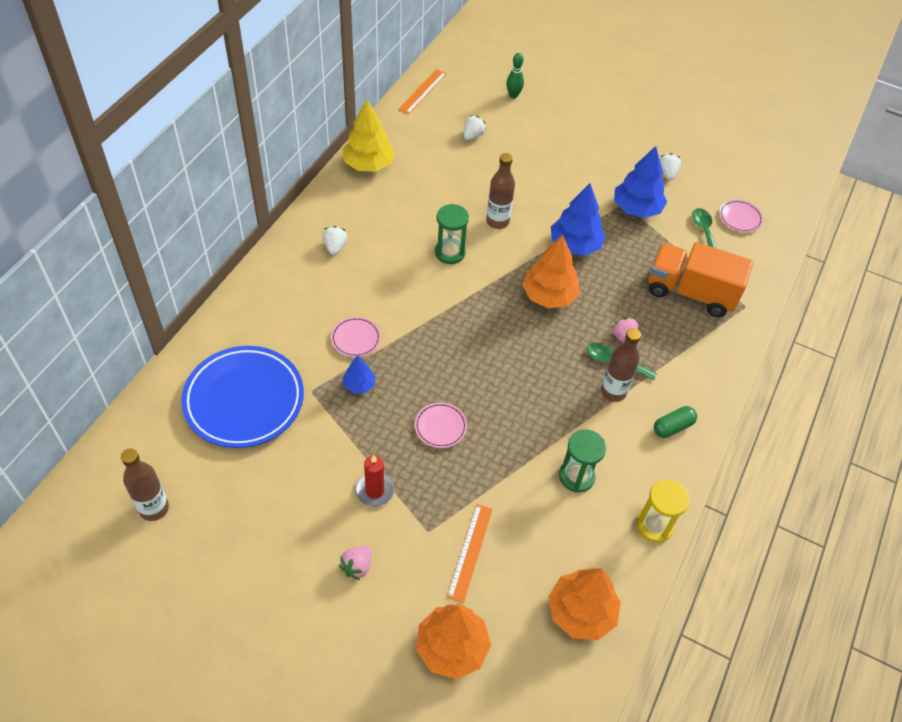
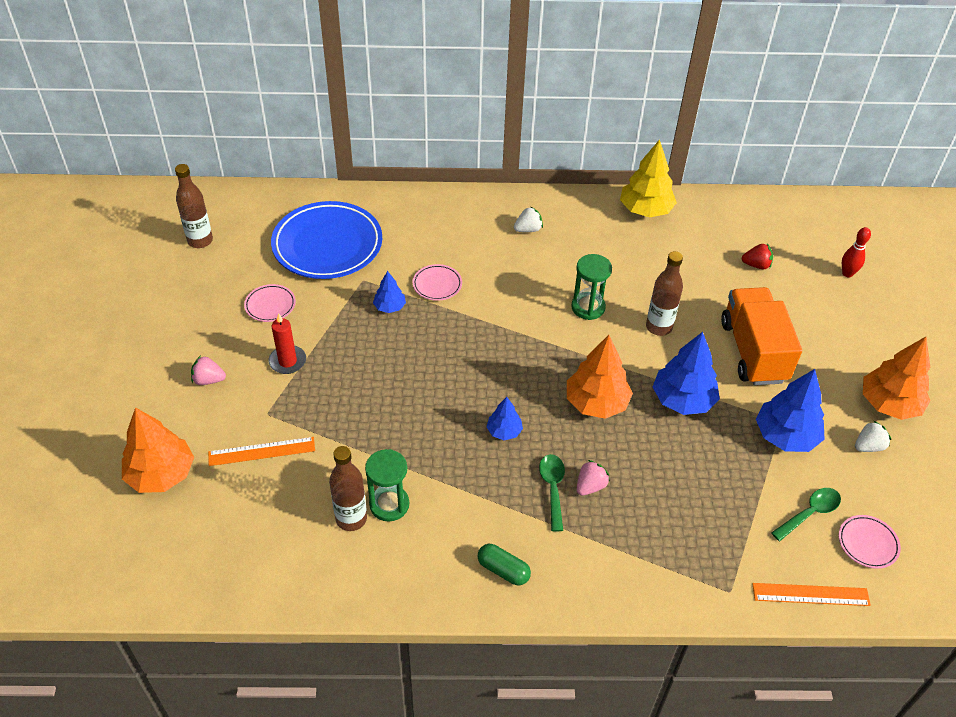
camera: 65 degrees right, 5 degrees down
orange ruler [398,69,447,114] -> orange ruler moved to [752,583,871,606]
pink plate [415,402,467,448] -> pink plate moved to [244,284,296,322]
white strawberry [464,115,486,140] -> red strawberry [742,244,773,269]
green bowling pin [506,53,524,99] -> red bowling pin [842,227,871,277]
orange tree [548,567,621,640] -> orange tree moved to [863,337,931,420]
brown bottle [601,328,641,402] -> brown bottle moved to [329,446,367,531]
yellow hourglass [636,480,690,543] -> none
orange truck [648,242,753,317] -> orange truck moved to [721,287,802,385]
none -> blue tree [487,397,523,440]

